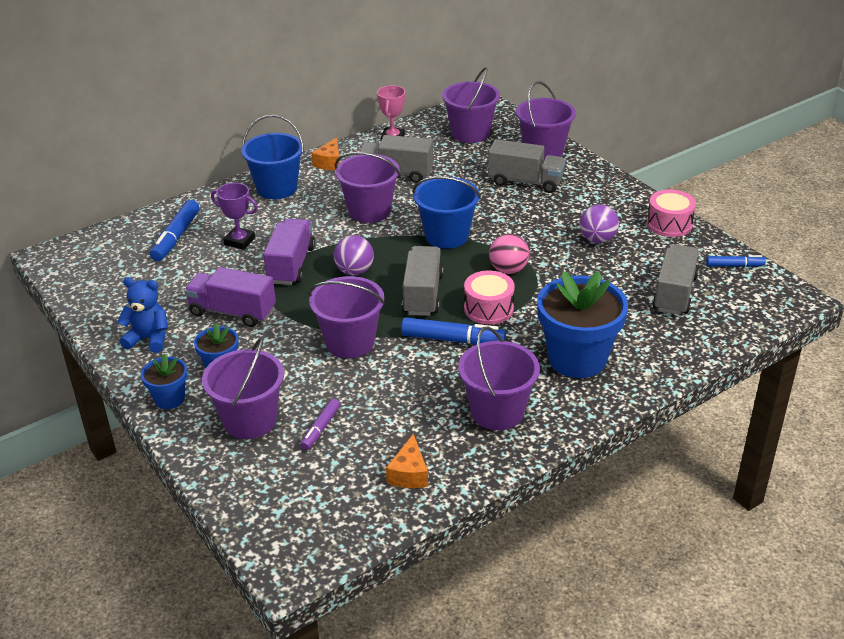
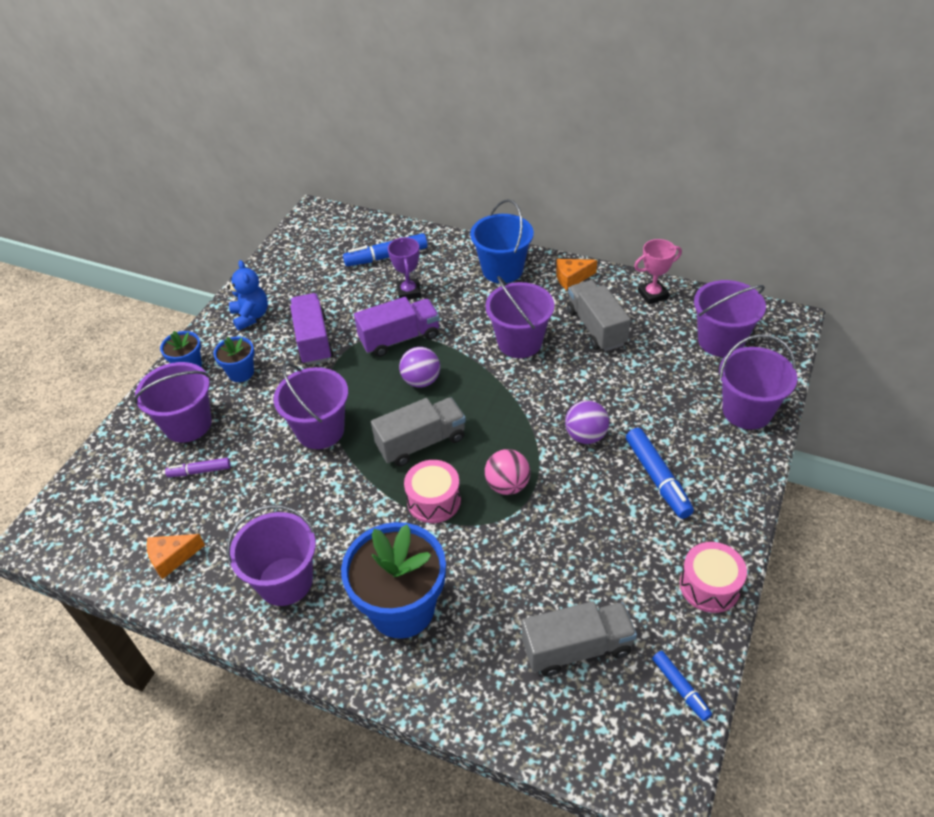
camera: 60 degrees right, 10 degrees up
blue marker [401,317,506,345] -> blue marker moved to [626,428,694,519]
blue bucket [413,176,481,249] -> none
grey truck [488,139,565,193] -> none
purple ball [580,204,619,243] -> purple ball moved to [565,400,609,444]

